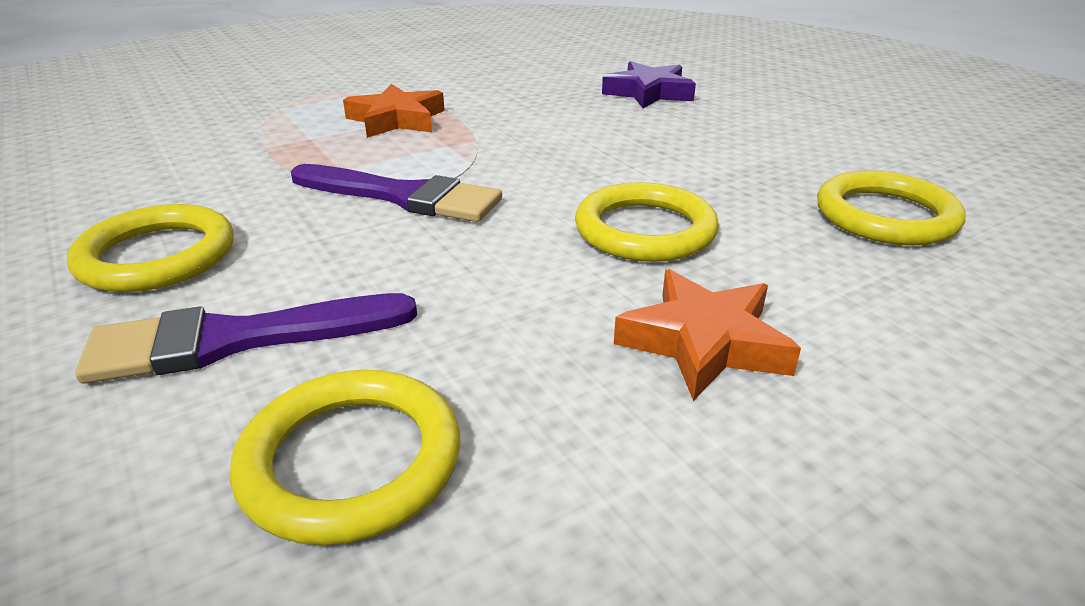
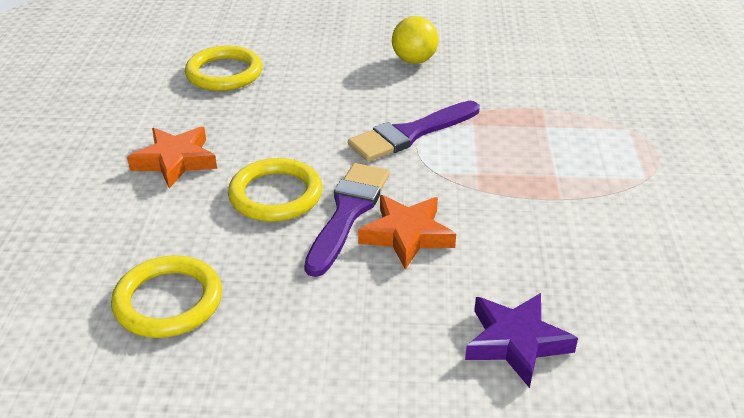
camera: 125 degrees right, 5 degrees up
yellow ring [67,204,234,292] -> yellow ball [392,16,439,64]
purple brush [75,293,417,384] -> purple brush moved to [304,163,390,277]
orange star [343,84,445,138] -> orange star moved to [358,195,456,270]

